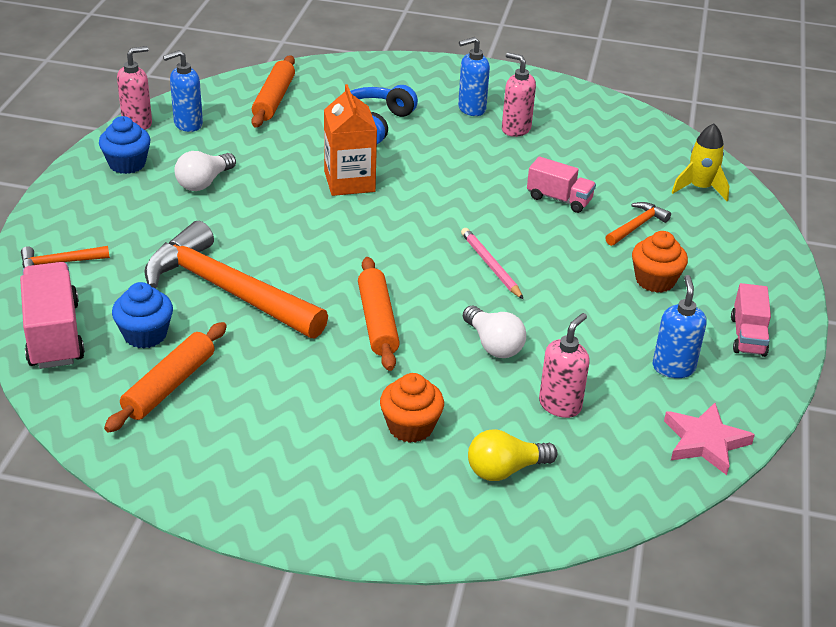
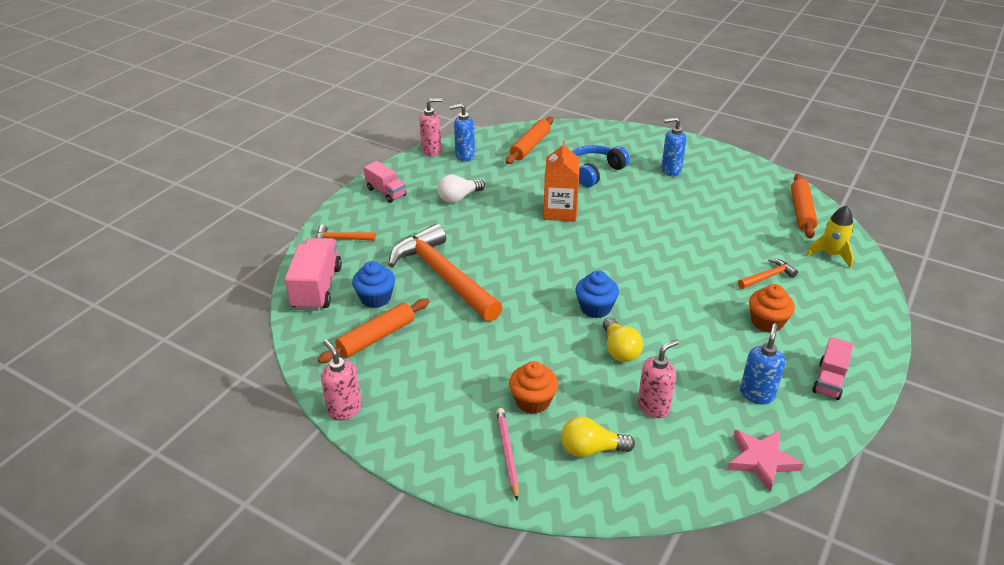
camera: 20 degrees right, 0 degrees up
blue cupcake [99,116,151,174] -> blue cupcake moved to [575,270,619,318]
orange rolling pin [358,257,400,371] -> orange rolling pin moved to [791,174,818,239]
pink pencil [461,228,524,300] -> pink pencil moved to [496,408,519,501]
white light bulb [463,306,526,358] -> yellow light bulb [603,317,643,362]
pink soap dispenser [502,53,536,137] -> pink soap dispenser moved to [321,340,362,421]
pink truck [527,157,596,213] -> pink truck moved to [364,161,406,203]

